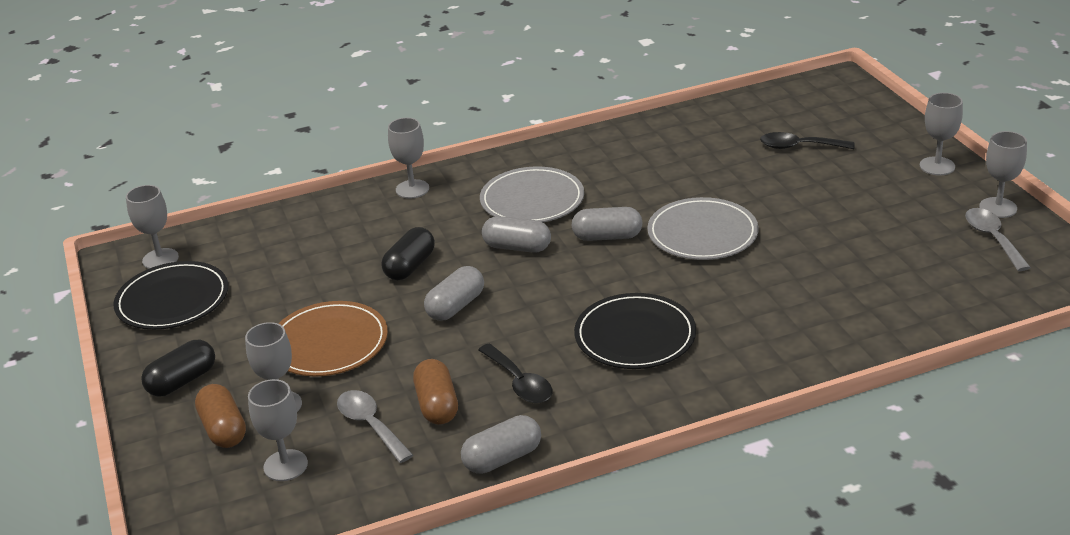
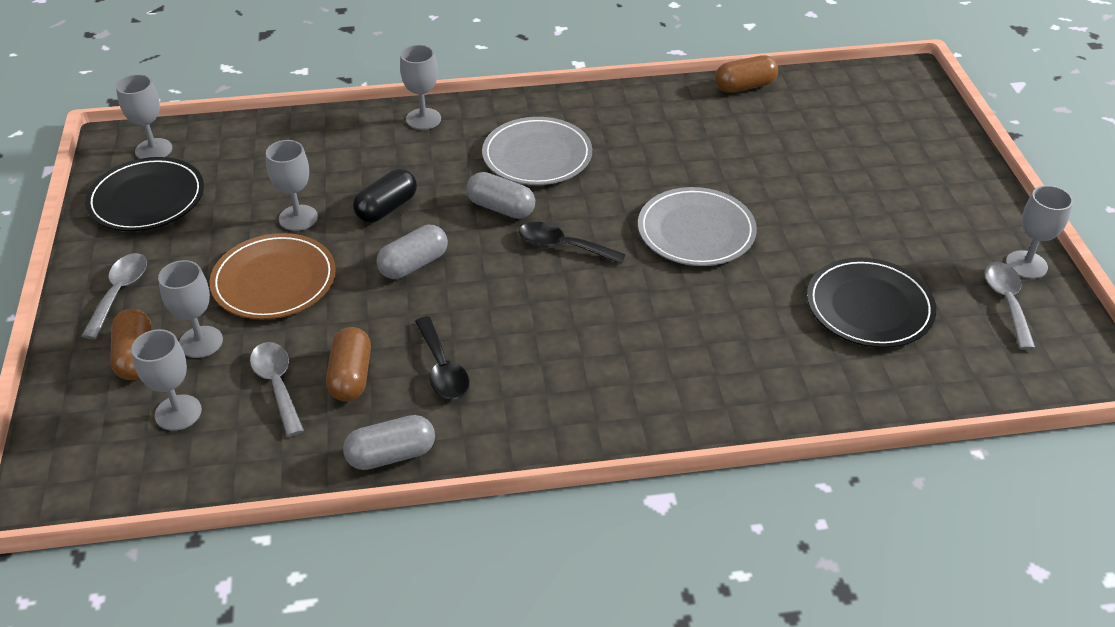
camera: 10 degrees right, 10 degrees up
black capsule [141,340,215,397] -> grey spoon [82,253,147,339]
grey capsule [572,207,642,241] -> none
black plate [574,293,696,369] -> black plate moved to [807,258,936,348]
black spoon [760,132,855,149] -> black spoon moved to [519,222,626,264]
grey goblet [920,93,963,176] -> grey goblet moved to [266,140,318,231]
none -> brown capsule [715,55,778,93]

